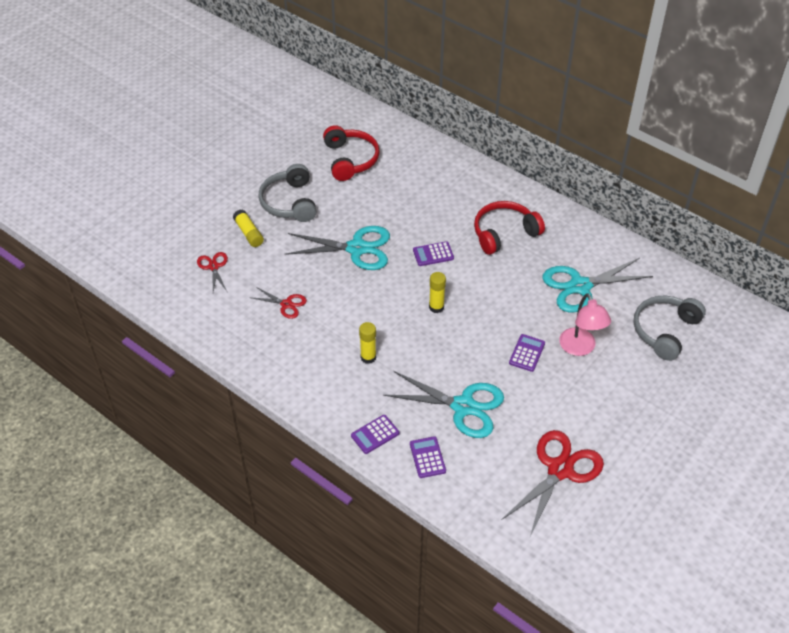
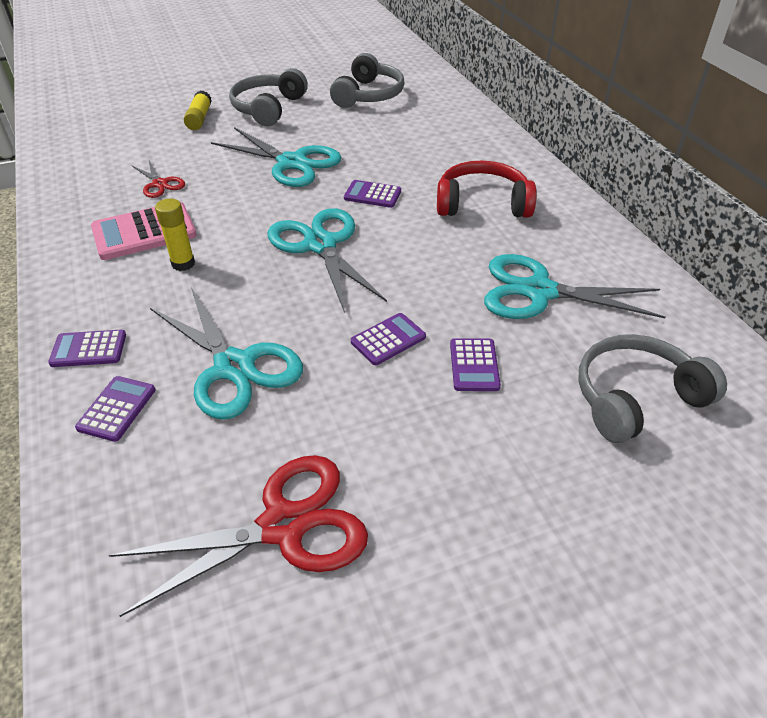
camera: 30 degrees right, 5 degrees down
red scissors [197,252,228,292] -> none
red headphones [323,125,380,181] -> grey headphones [330,53,405,108]
yellow glue stick [429,272,446,313] -> turquoise scissors [268,208,387,313]
pink lamp [559,293,611,356] -> purple calculator [450,338,501,391]
none -> pink calculator [91,202,197,260]

